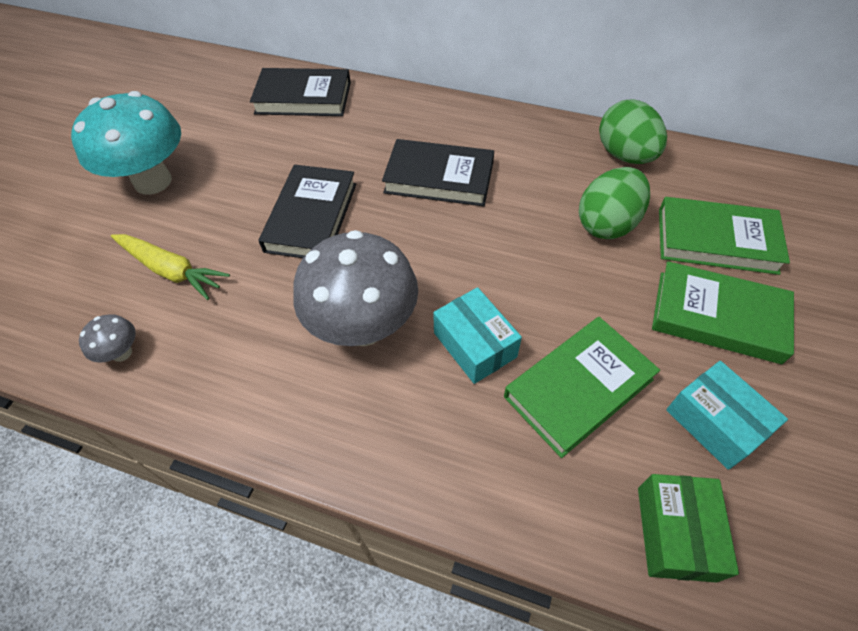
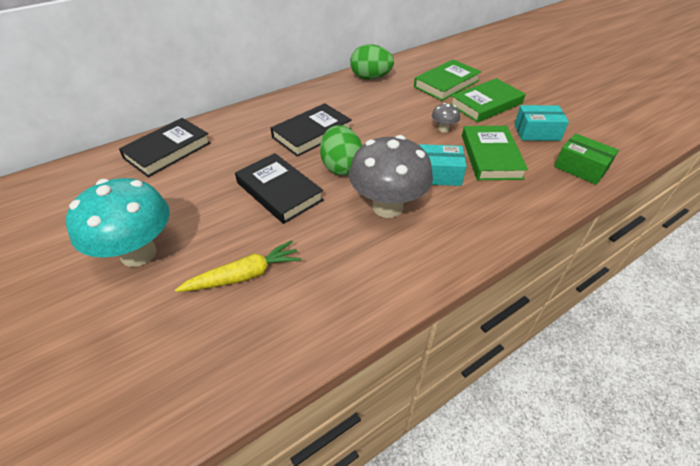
camera: 55 degrees left, 10 degrees down
grey mushroom [79,314,136,363] -> grey mushroom moved to [432,103,460,133]
green egg [579,167,650,239] -> green egg moved to [320,125,362,176]

